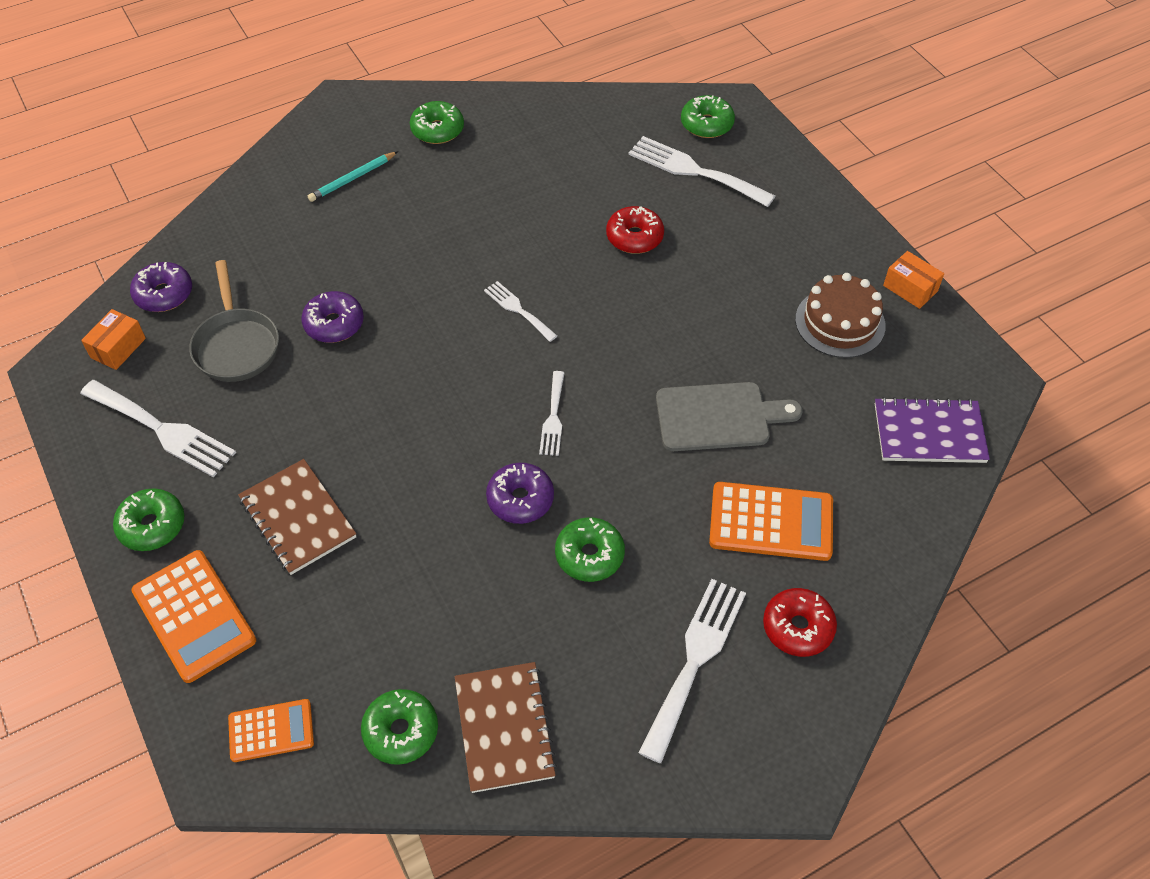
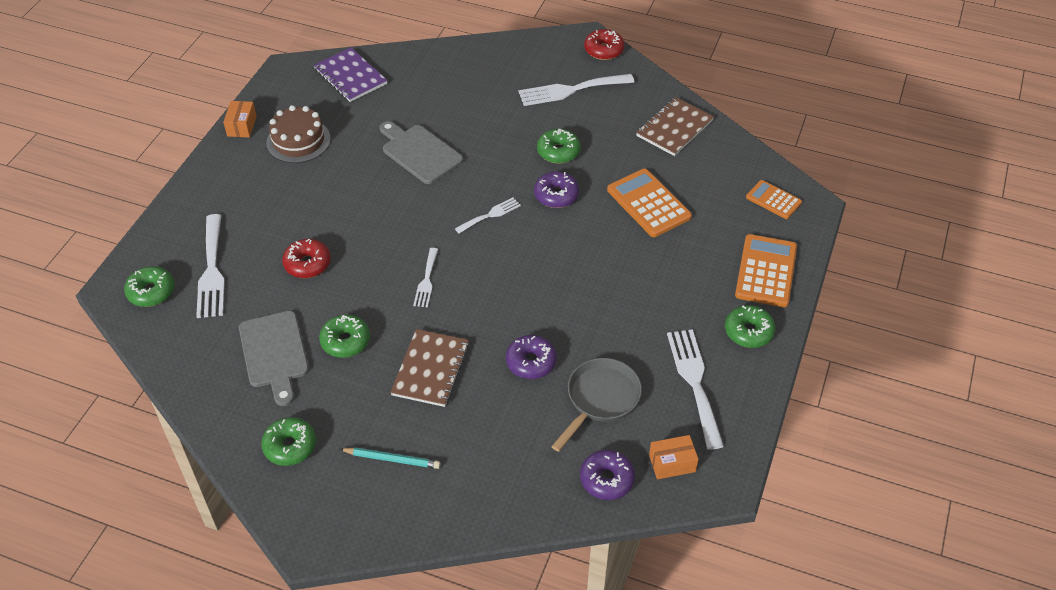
camera: 130 degrees left, 5 degrees down
brown notebook [238,459,356,575] -> brown notebook moved to [390,329,469,407]
green donut [361,689,438,765] -> green donut moved to [319,314,370,358]
orange calculator [709,482,833,561] -> orange calculator moved to [607,169,692,237]
red donut [763,588,837,657] -> red donut moved to [584,29,625,60]
none -> grey cutting board [239,311,309,406]

